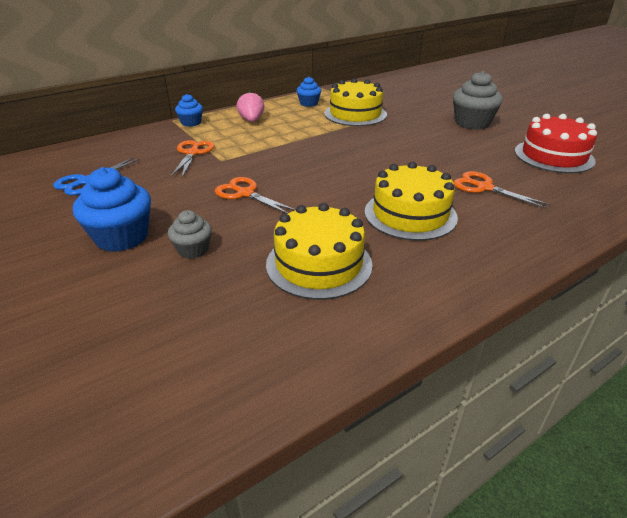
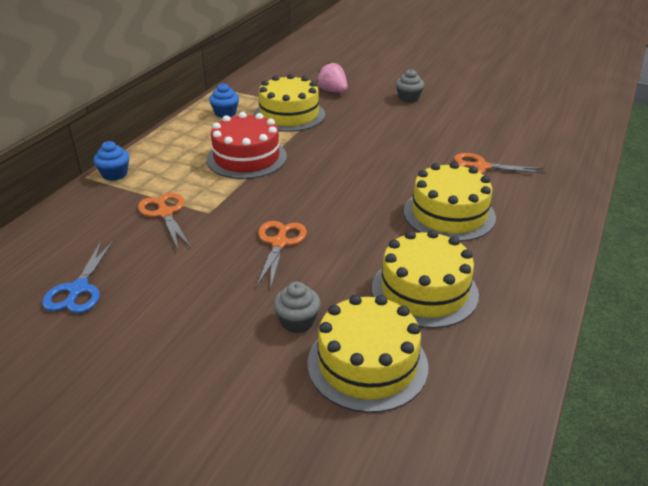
camera: 30 degrees left, 0 degrees up
blue cupcake [73,167,151,252] -> none
orange scissors [215,177,296,214] -> orange scissors turned 90 degrees clockwise [256,221,307,290]
pink strawberry [237,91,264,122] -> pink strawberry moved to [317,62,348,92]
grey cupcake [453,71,503,130] -> grey cupcake [396,69,424,103], size x0.57
red cake [515,114,597,173] -> red cake moved to [206,112,287,179]
none -> yellow cake [308,295,428,413]

